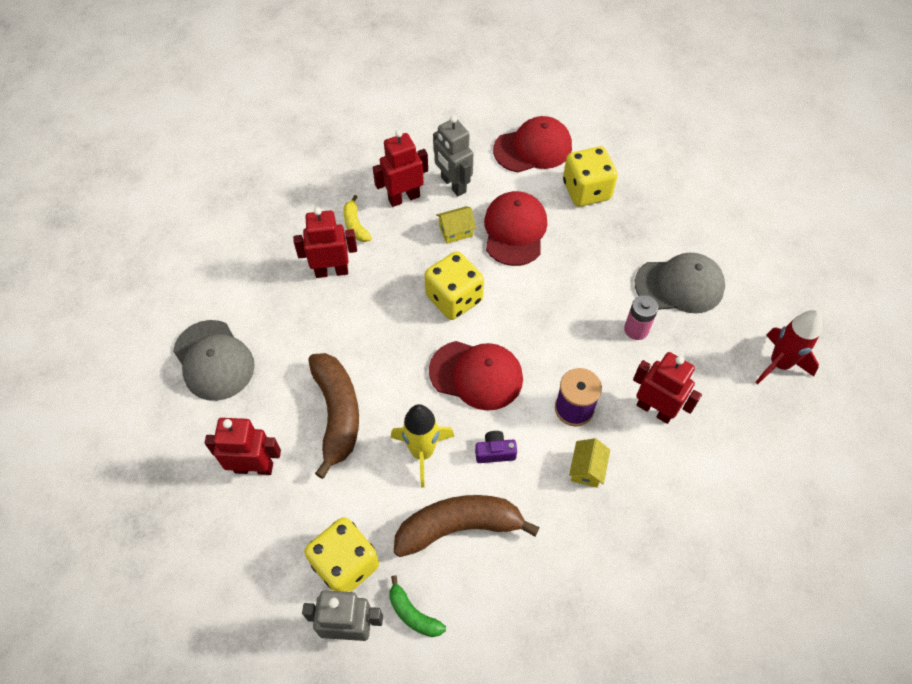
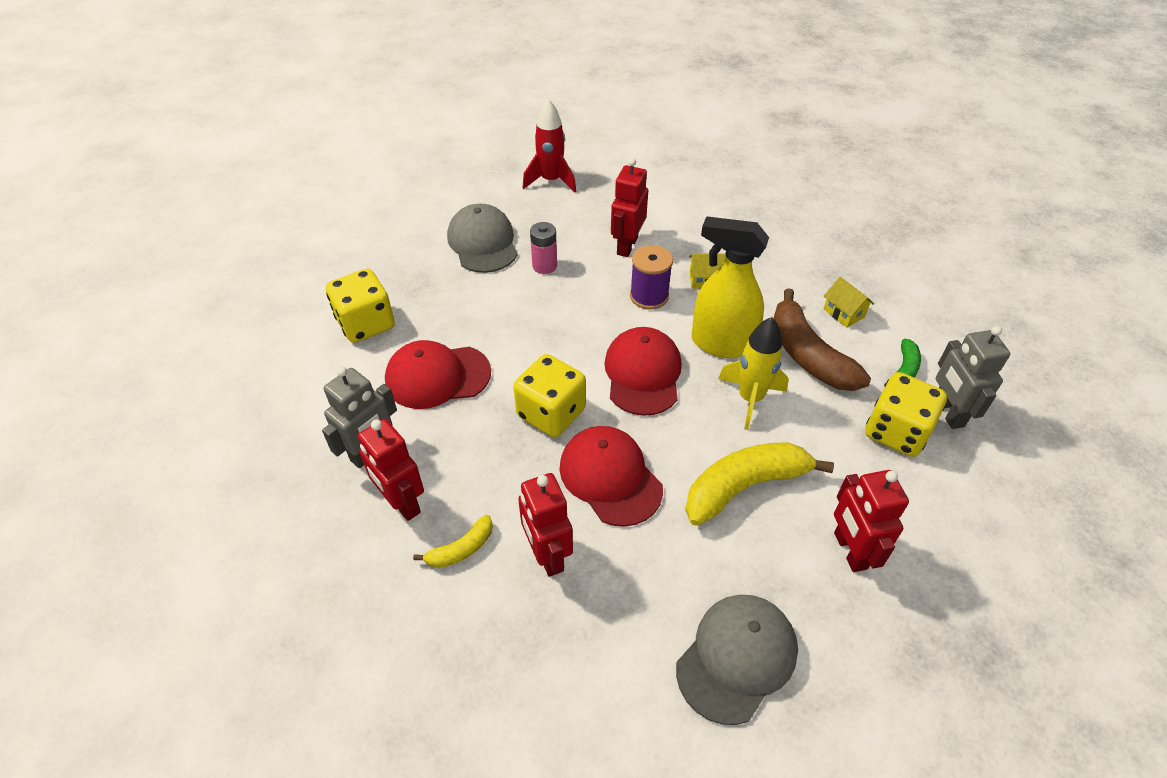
camera: 105 degrees left, 10 degrees down
brown banana [308,353,359,479] -> yellow banana [685,442,834,526]
yellow house [436,206,476,244] -> yellow house moved to [823,277,874,328]
purple camera [475,431,517,463] -> yellow spray bottle [691,216,769,358]
red cap [493,116,572,172] -> red cap moved to [559,426,663,527]

